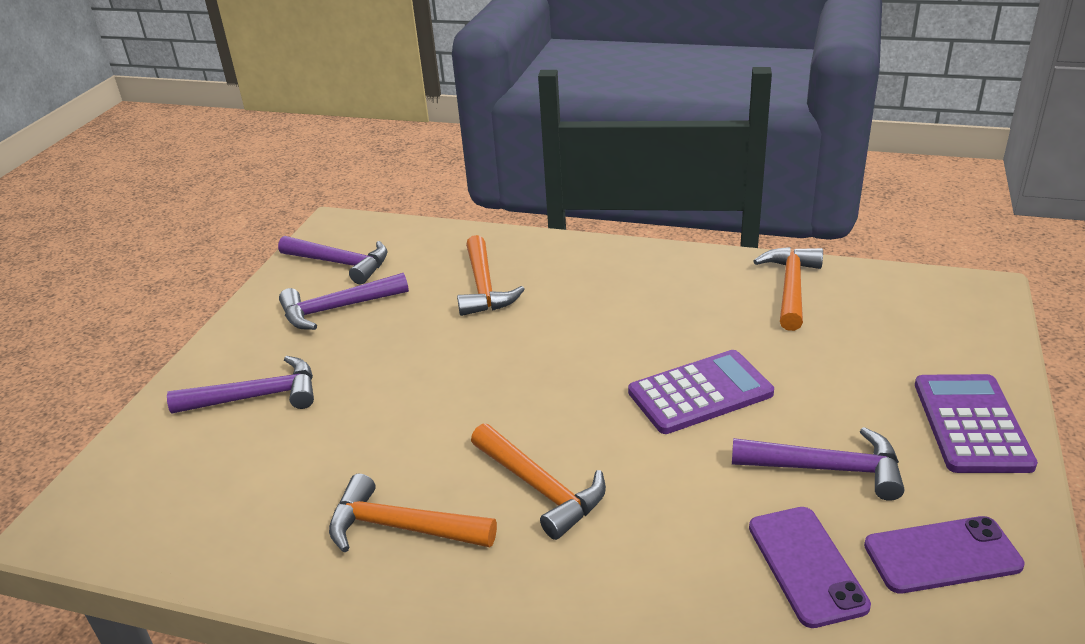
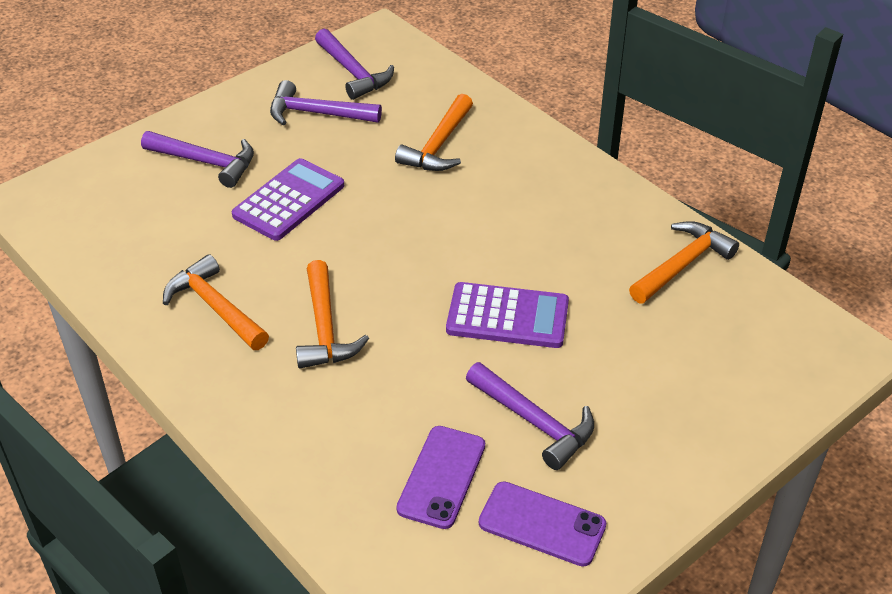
camera: 30 degrees right, 10 degrees up
purple calculator [915,374,1038,473] -> purple calculator moved to [232,158,344,241]

